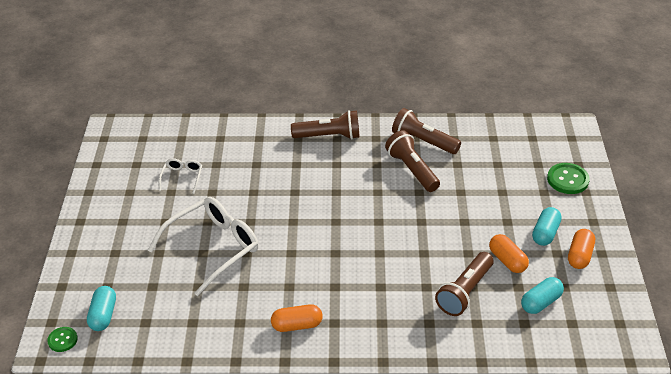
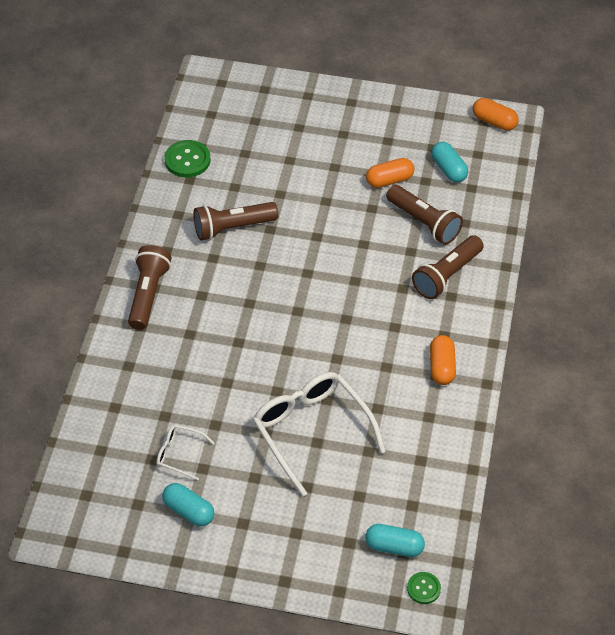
camera: 80 degrees left, 10 degrees up
brown flashlight [392,108,461,154] -> brown flashlight moved to [412,235,484,299]
turquoise capsule [532,207,562,246] -> turquoise capsule moved to [162,483,214,526]
green button [547,163,590,194] -> green button moved to [165,140,210,177]
orange capsule [568,229,595,269] -> orange capsule moved to [473,98,519,131]

